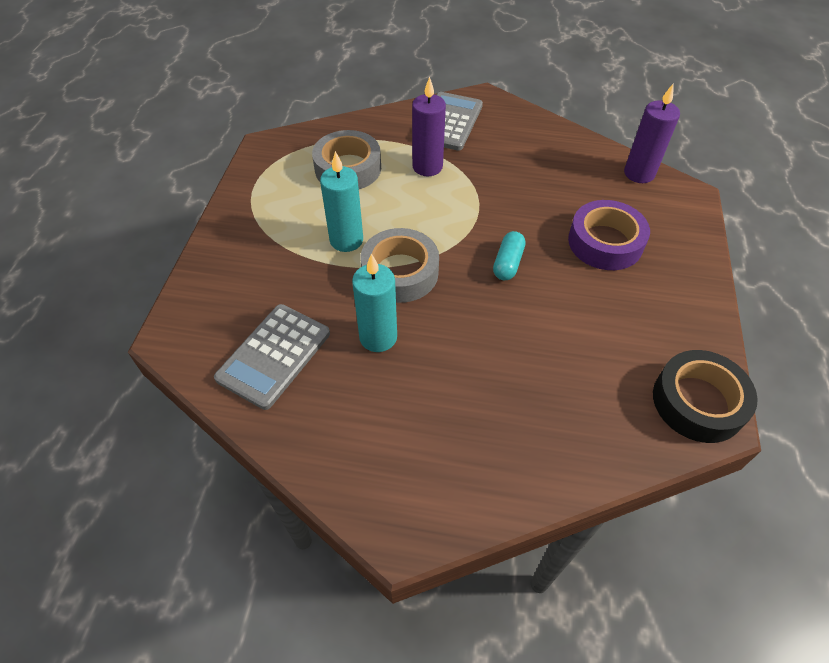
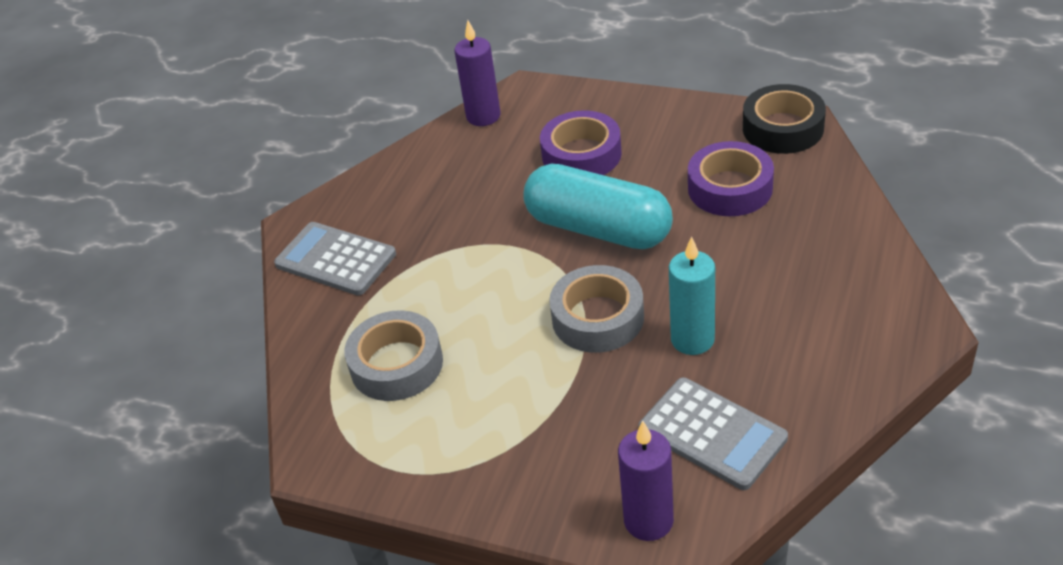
camera: 75 degrees left, 10 degrees down
turquoise candle [320,151,363,252] -> none
purple candle [412,77,446,176] -> purple candle moved to [618,421,674,541]
turquoise capsule [493,231,526,280] -> turquoise capsule [523,164,673,249], size x2.33
none -> purple tape [688,141,774,216]

